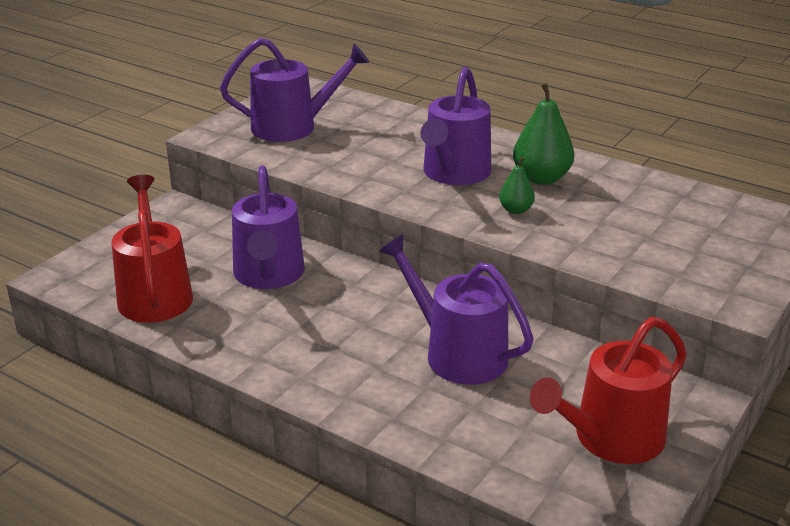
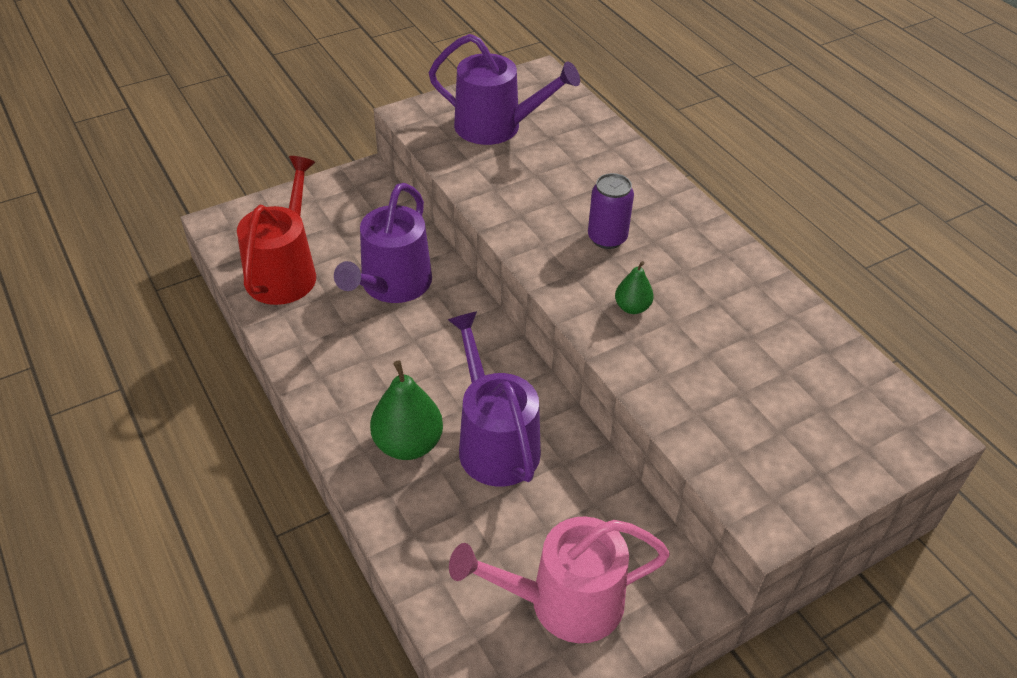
camera: 25 degrees right, 15 degrees up
purple watering can [420,67,491,185] -> purple can [588,173,634,249]
green pear [513,82,574,185] -> green pear moved to [370,360,443,460]
red watering can [530,317,686,464] -> pink watering can [449,517,670,643]

